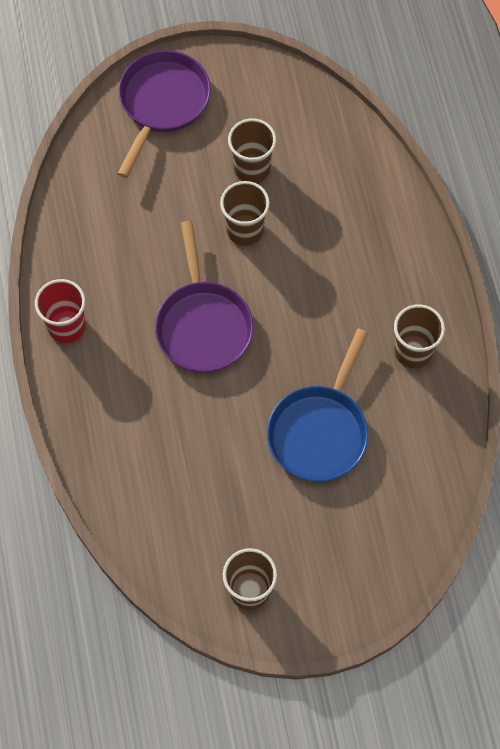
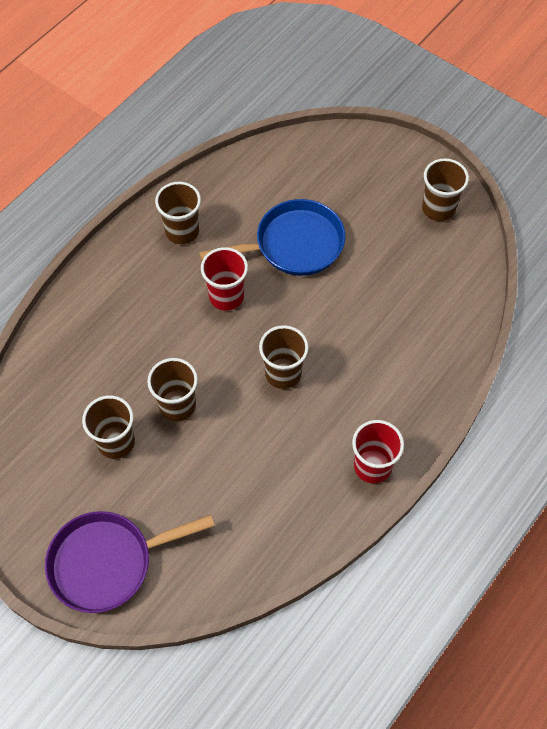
camera: 130 degrees left, 5 degrees down
purple pan [155,221,254,373] -> brown cup [259,325,309,389]
none -> red cup [201,247,248,310]

